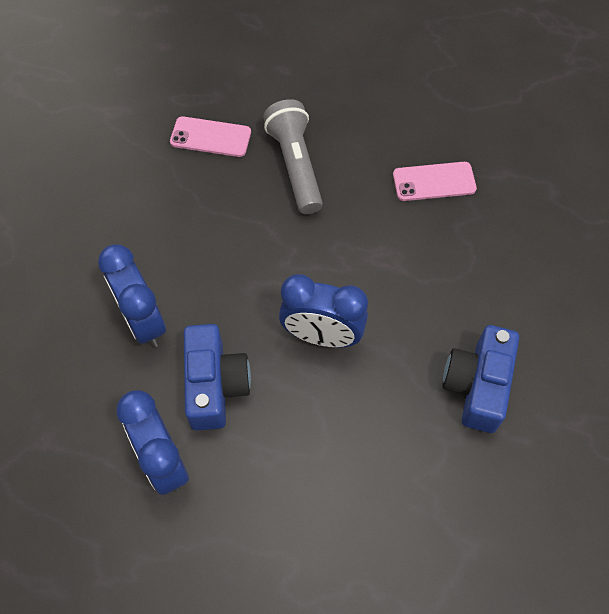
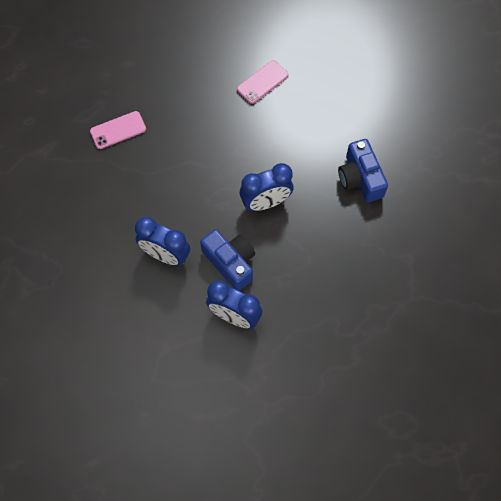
camera: 35 degrees left, 5 degrees up
grey flashlight [263,99,323,214] -> none

